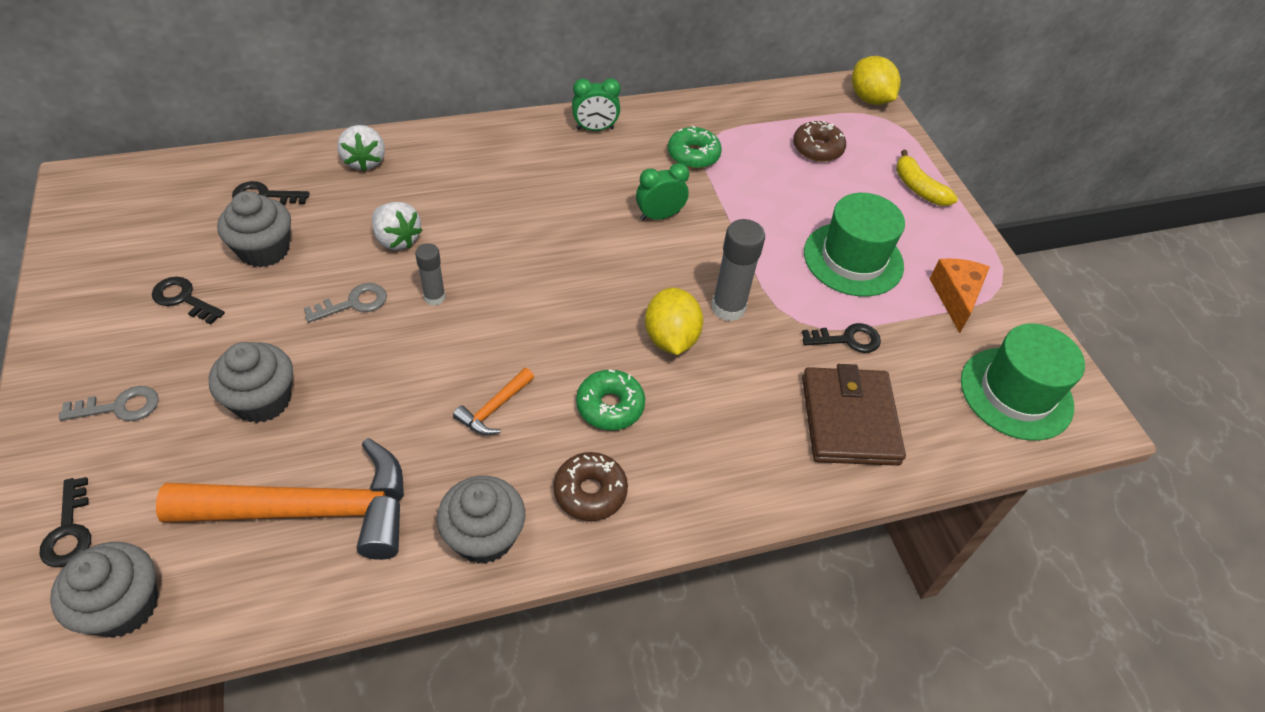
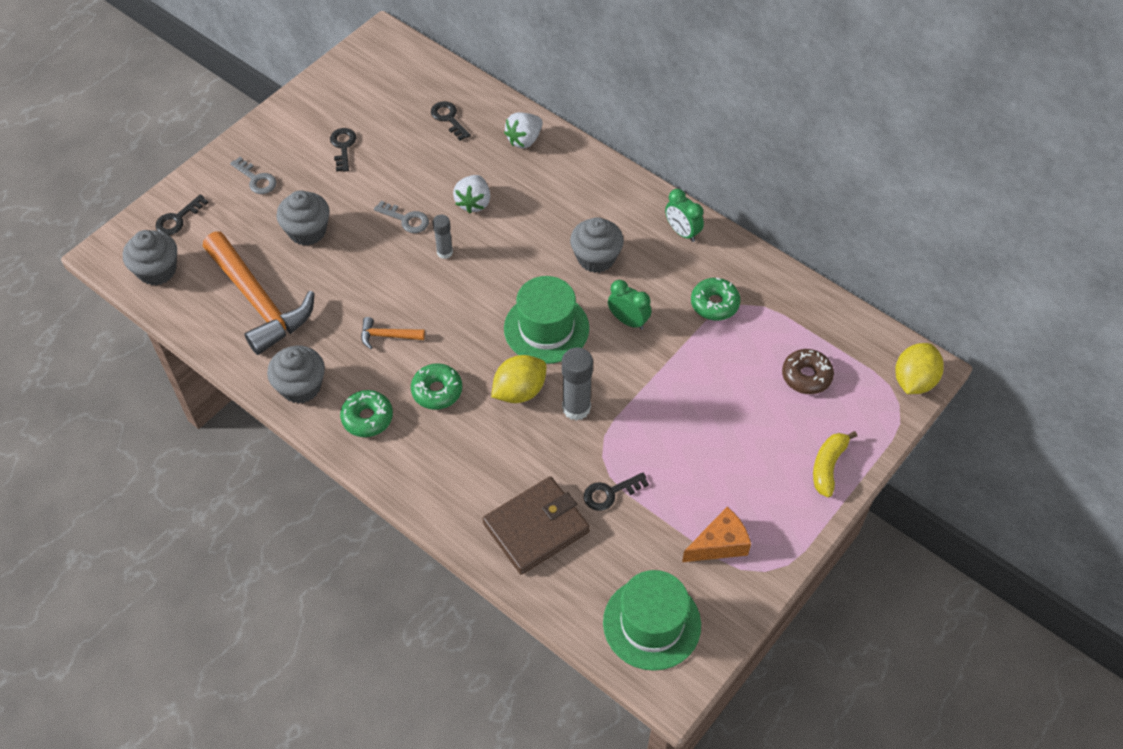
camera: 60 degrees right, 5 degrees up
grey cupcake [217,191,291,268] -> grey cupcake moved to [570,217,624,273]
brown donut [554,452,628,521] -> green donut [340,390,393,437]
black key [802,323,881,353] -> black key turned 105 degrees clockwise [584,472,649,511]
green hat [804,193,905,297] -> green hat moved to [504,276,589,364]

